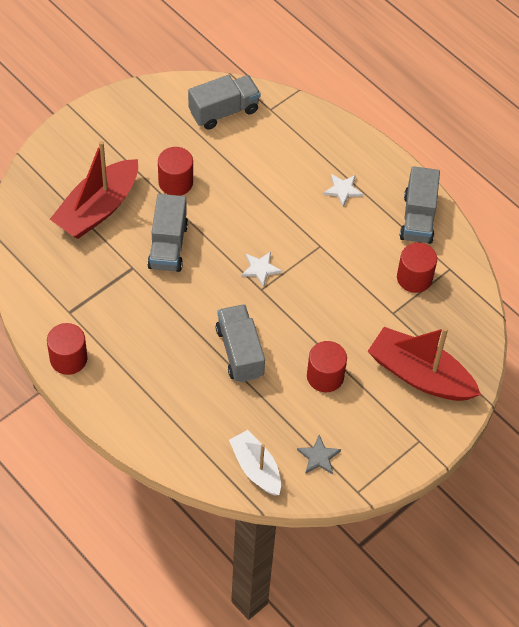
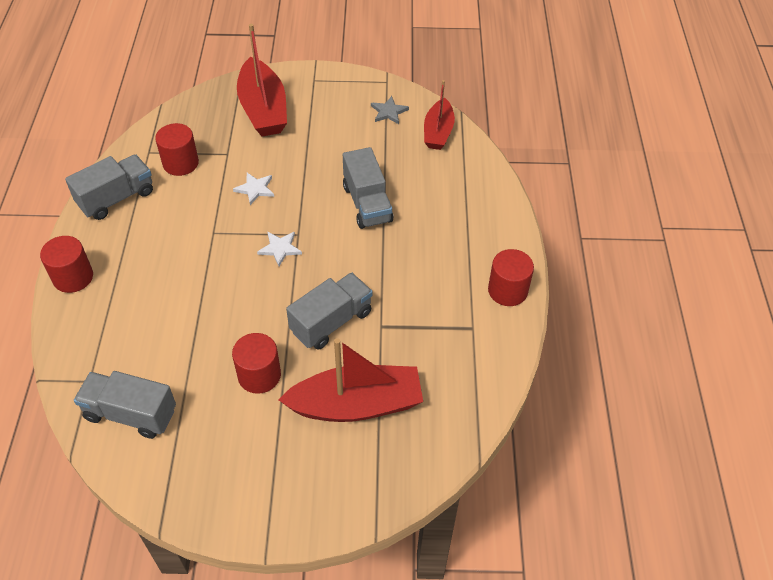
camera: 135 degrees left, 5 degrees down
grey truck [216,304,265,382] -> grey truck turned 45 degrees counterclockwise [343,147,393,229]
white boat [229,430,281,496] -> red boat [424,80,455,150]
red cylinder [307,341,347,392] -> red cylinder moved to [40,236,93,293]
white star [323,174,363,206] -> white star moved to [233,173,274,205]

